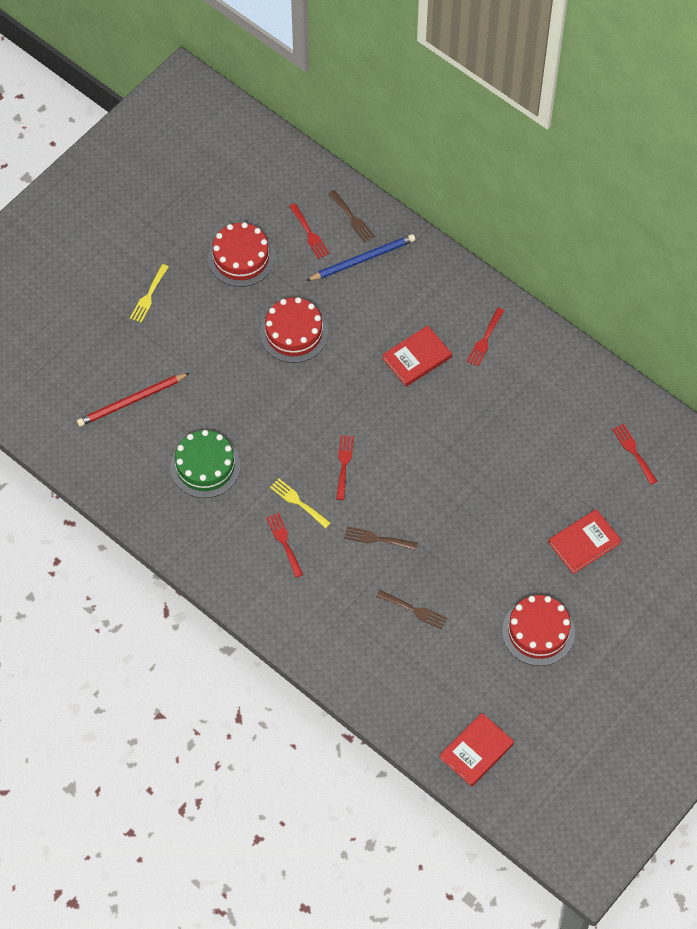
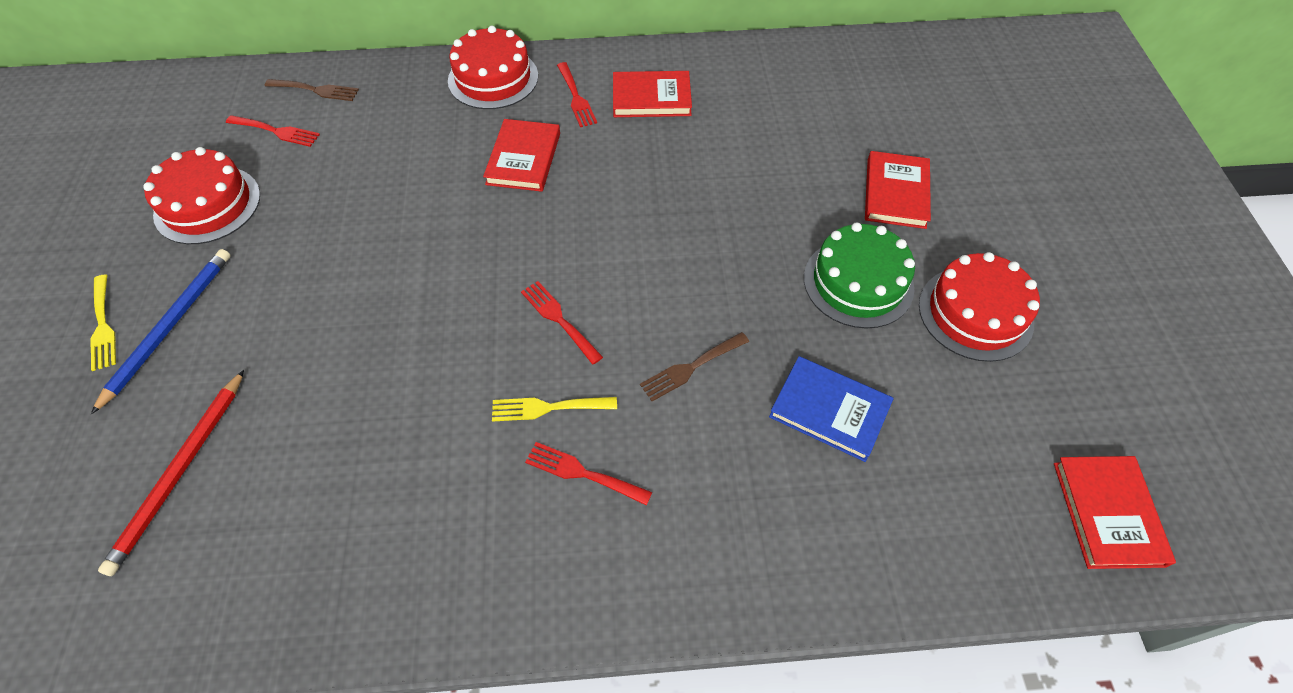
camera: 45 degrees left, 5 degrees down
green cake [170,430,241,498] -> green cake moved to [804,222,915,328]
red cake [260,297,328,363] -> red cake moved to [448,26,538,109]
blue pencil [306,234,415,281] -> blue pencil moved to [91,249,231,415]
brown fork [376,590,448,630] -> blue book [769,356,894,462]
red fork [612,424,658,485] -> none
none -> red book [613,71,692,117]

